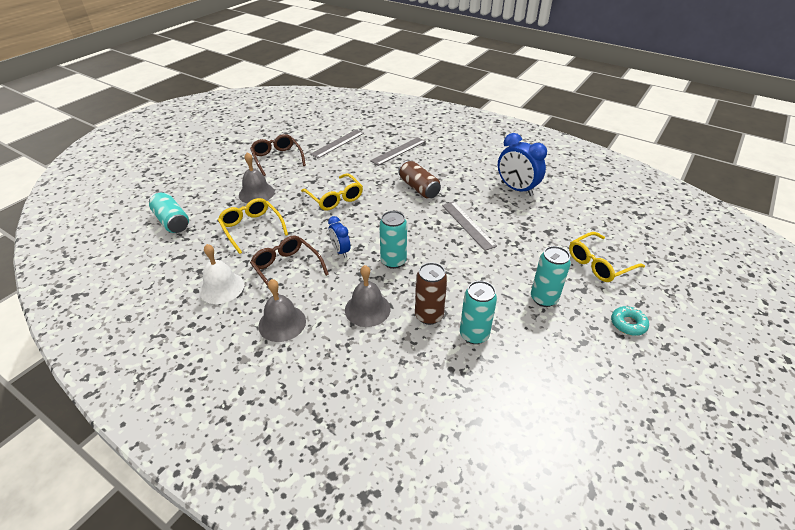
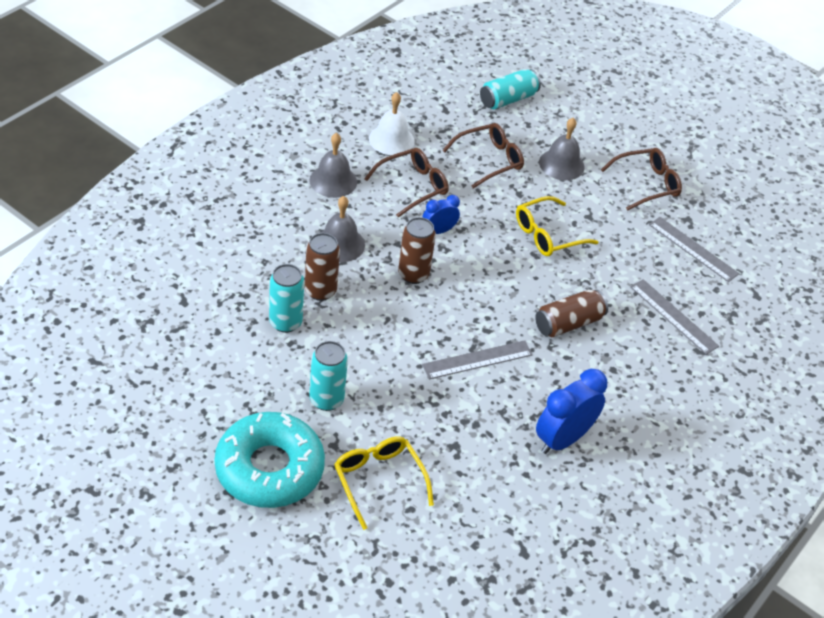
camera: 90 degrees right, 5 degrees up
yellow glasses [218,198,288,254] -> brown glasses [443,123,524,189]
turquoise can [379,211,407,269] -> brown can [398,217,436,284]
turquoise donut [611,306,649,336] -> turquoise donut [215,412,325,508], size x2.48

